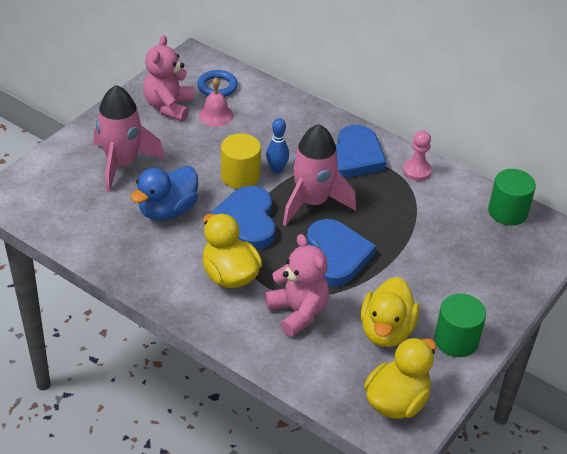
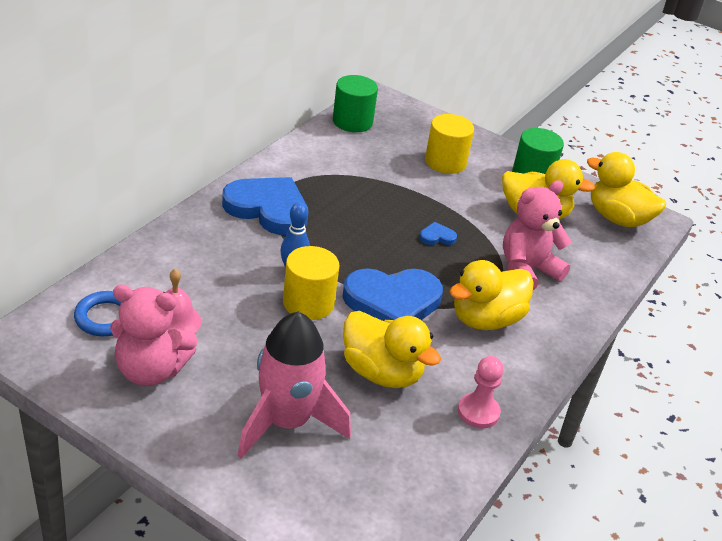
camera: 95 degrees left, 5 degrees down
blue duck [131,166,198,221] -> yellow duck [343,311,441,388]
pink rocket [283,124,356,226] -> none
blue heart [307,219,376,287] -> blue heart [420,222,457,245], size x0.41
pink pawn [403,130,432,181] -> pink pawn moved to [458,356,504,428]
none -> yellow cylinder [425,114,474,174]

